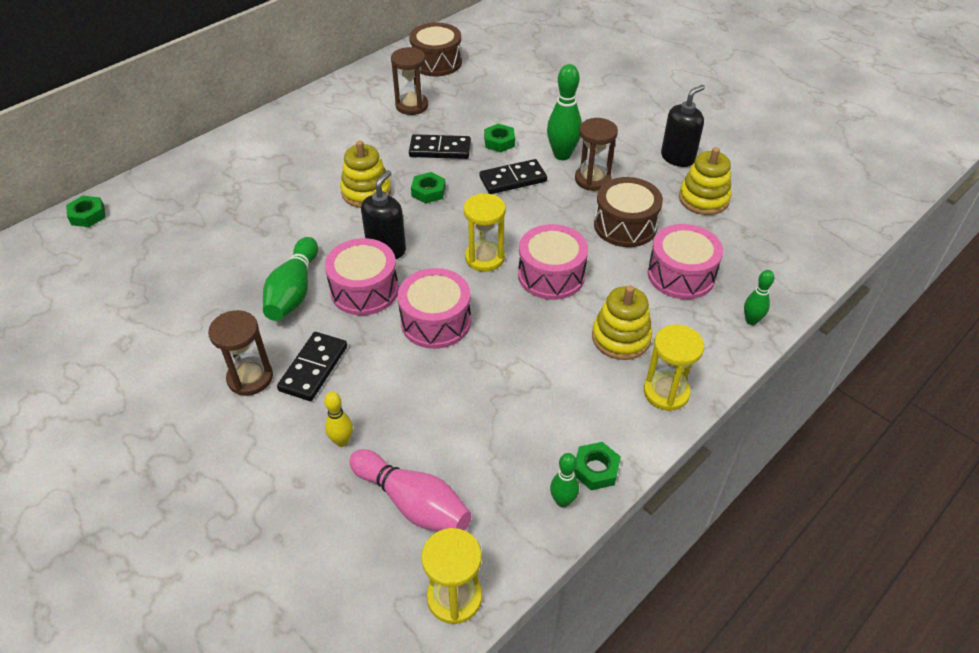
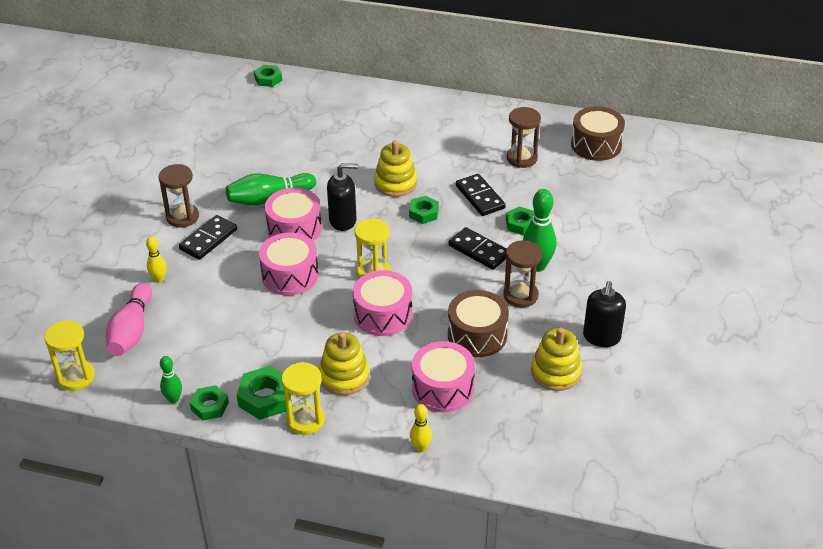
camera: 60 degrees right, 5 degrees down
black domino [277,332,347,401] -> black domino turned 45 degrees counterclockwise [179,215,237,260]
black soap dispenser [661,85,705,167] -> black soap dispenser turned 90 degrees clockwise [583,281,626,347]
green bowling pin [744,270,774,325] -> yellow bowling pin [410,404,432,452]
none -> green nut [237,366,291,420]

